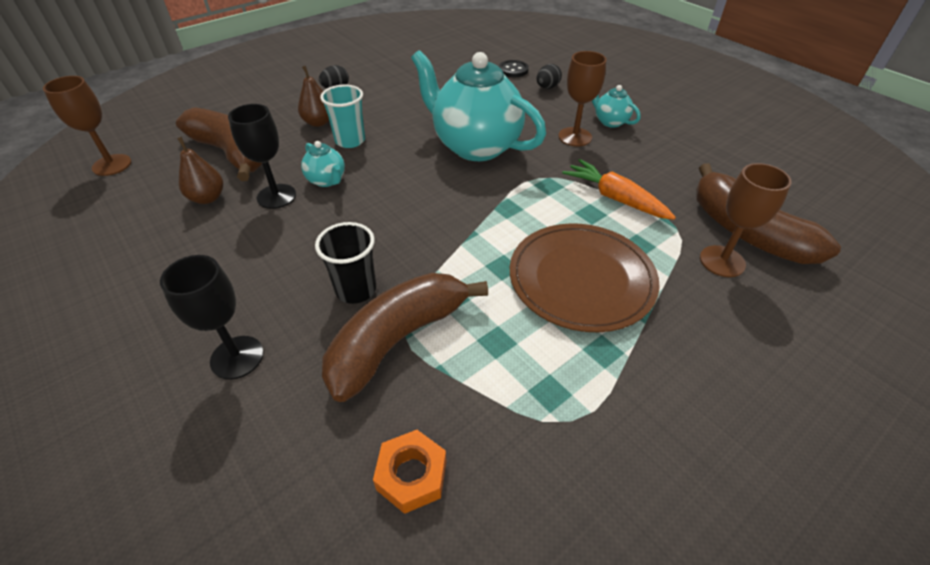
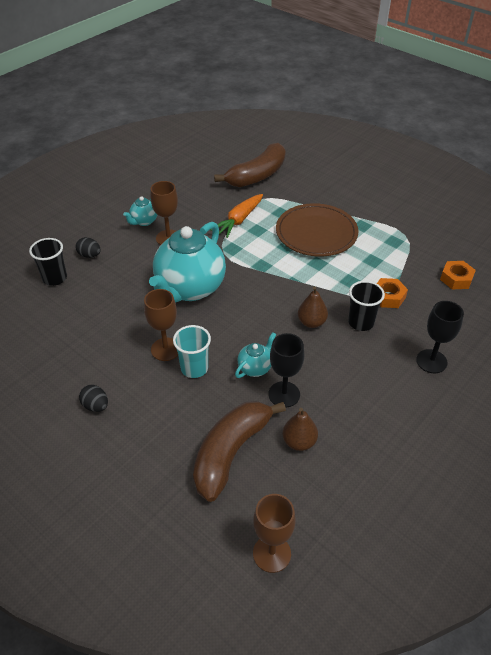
camera: 100 degrees left, 0 degrees up
brown pear [298,66,329,127] -> brown pear moved to [298,286,328,328]
brown banana [322,273,488,402] -> orange nut [377,278,408,308]
black button [499,60,529,77] -> black cup [29,238,67,286]
brown goblet [700,163,792,277] -> brown goblet moved to [144,289,178,361]

